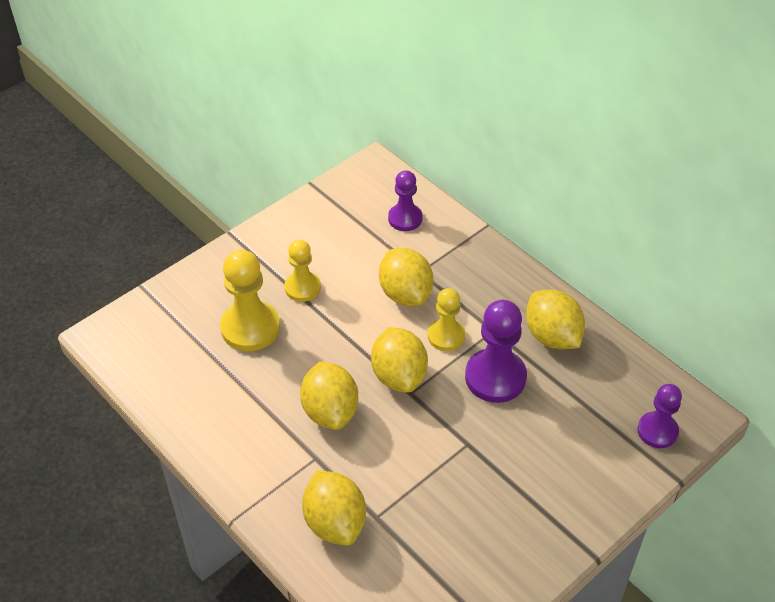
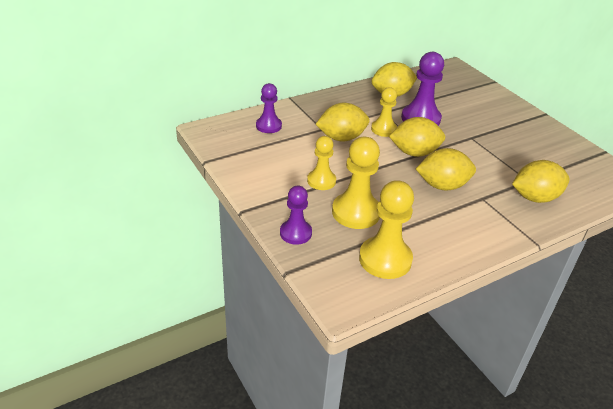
camera: 80 degrees left, 10 degrees down
purple pawn [637,384,682,448] -> purple pawn moved to [280,186,312,245]
none -> yellow pawn [359,180,414,279]

